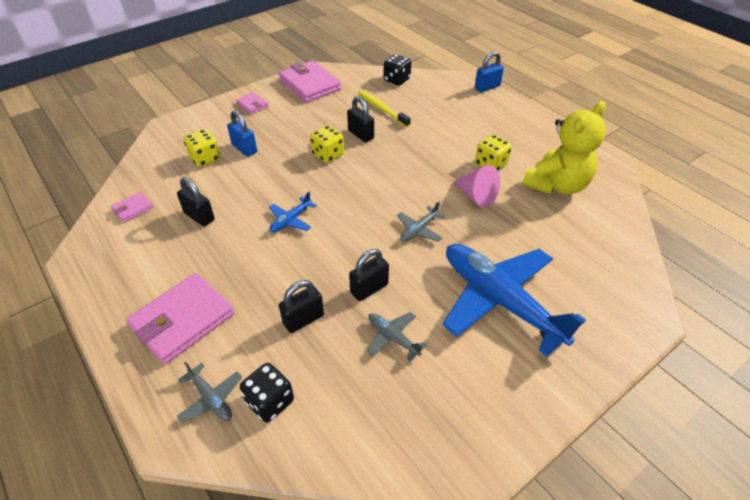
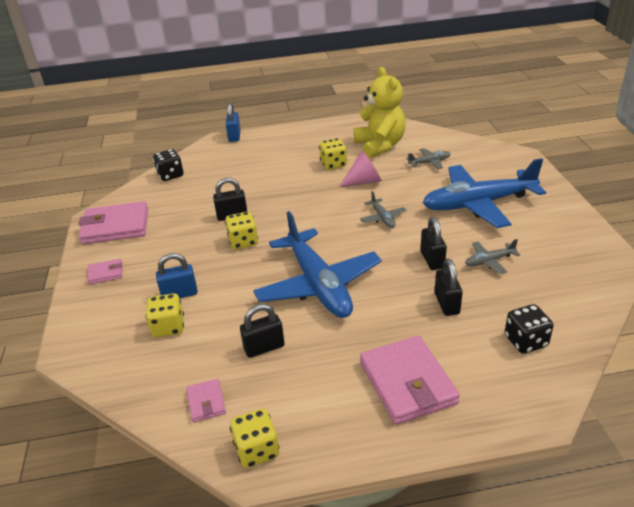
camera: 60 degrees left, 10 degrees down
grey plane [177,361,242,422] -> grey plane moved to [406,148,450,169]
blue plane [269,192,317,232] -> blue plane [253,211,382,318], size x2.40
yellow toothbrush [358,90,411,127] -> none
none -> yellow dice [230,409,279,468]

